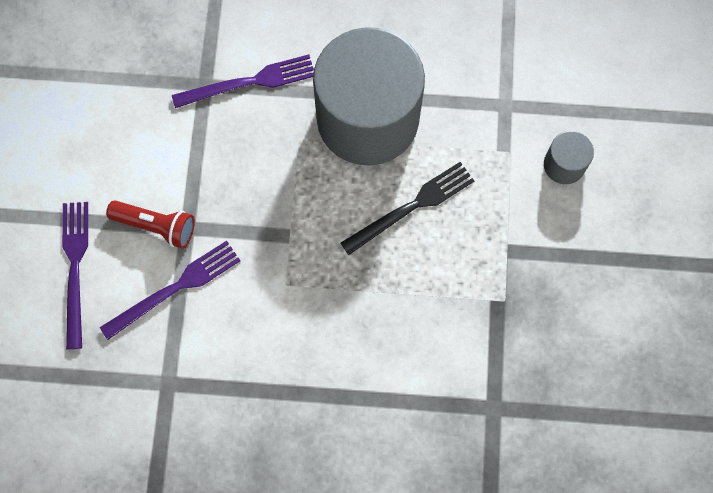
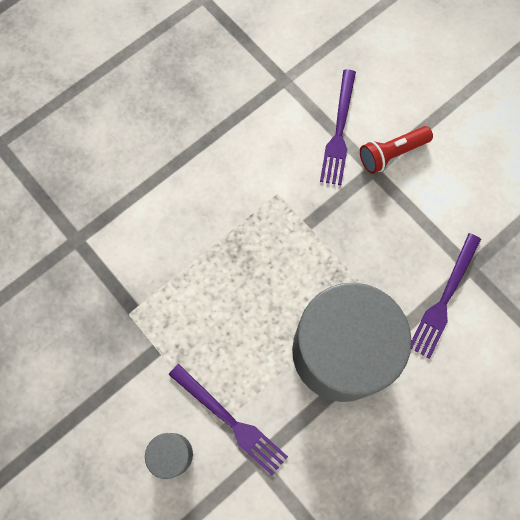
camera: 135 degrees right, 0 degrees up
purple fork [62,202,88,349] -> purple fork moved to [169,364,288,476]
black fork [340,162,474,255] -> none

